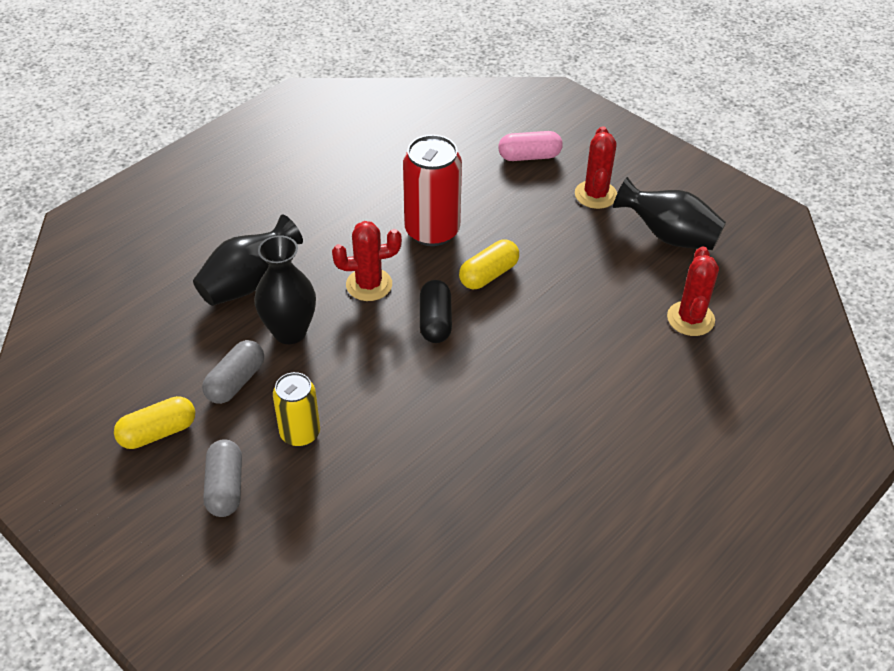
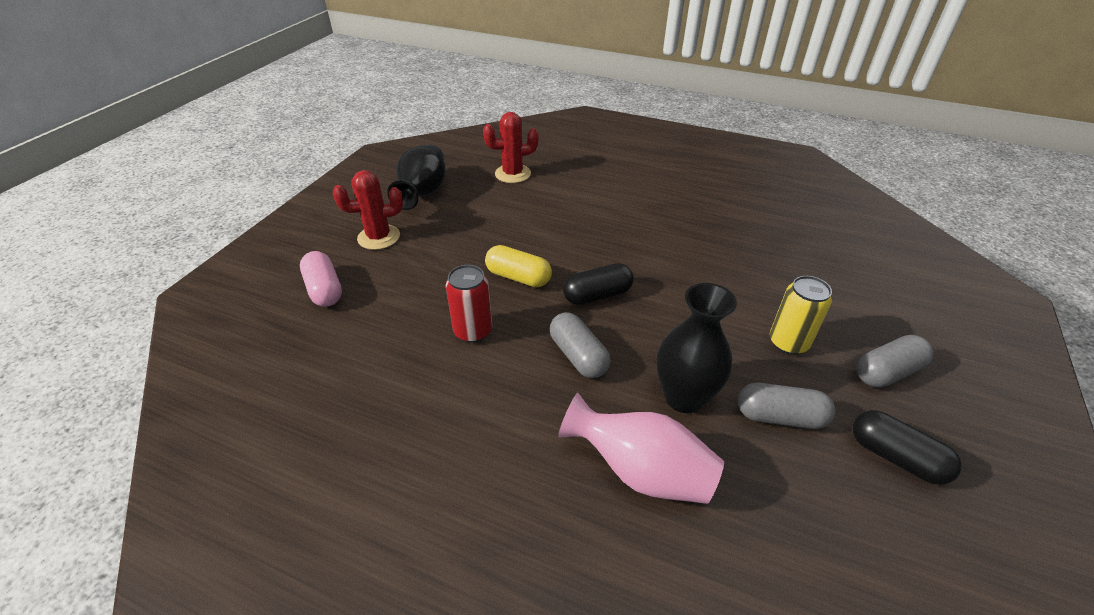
camera: 110 degrees left, 5 degrees down
yellow capsule [114,396,195,449] -> black capsule [853,410,961,485]
black vase [193,215,303,306] -> pink vase [558,393,724,504]
red cactus [332,221,402,301] -> grey capsule [550,312,611,378]
red can [403,135,462,246] -> red can [446,265,492,343], size x0.62

